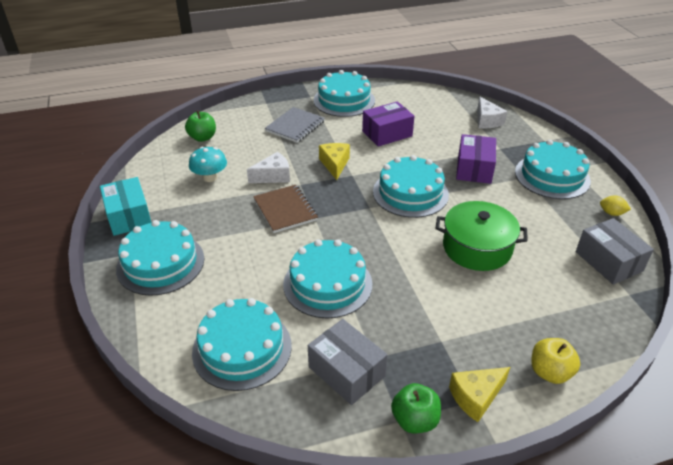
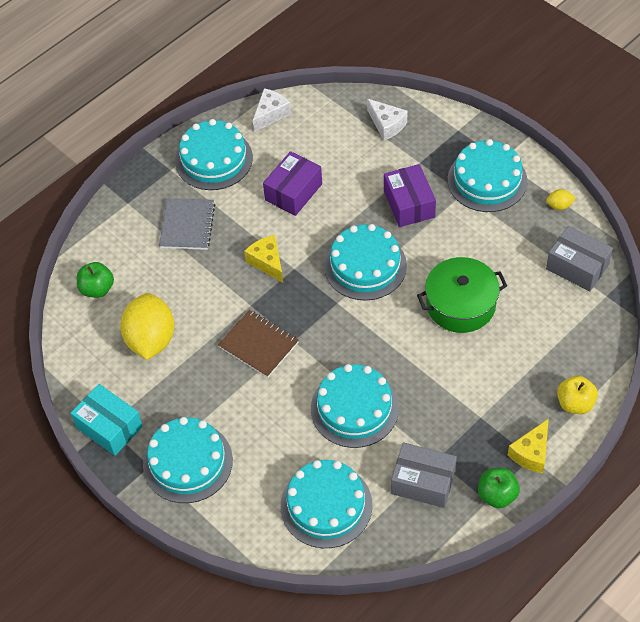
camera: 25 degrees left, 15 degrees up
turquoise mushroom [189,147,227,182] -> yellow lemon [120,293,174,360]
white cheese [247,152,290,183] -> white cheese moved to [253,88,291,132]

